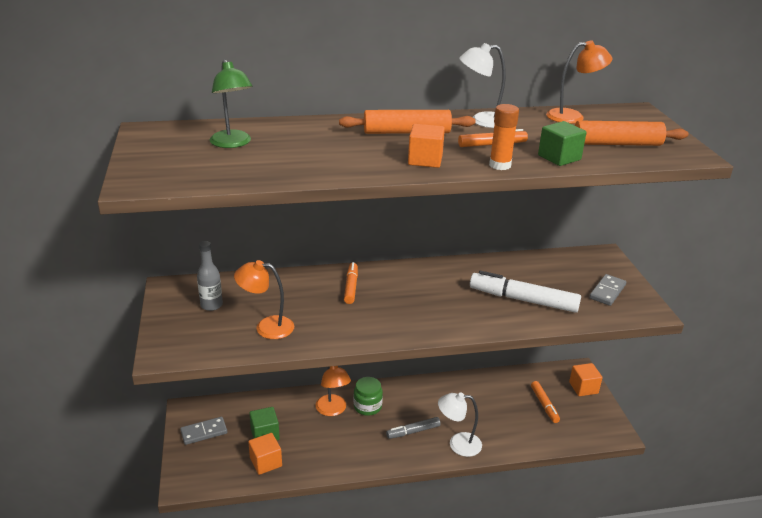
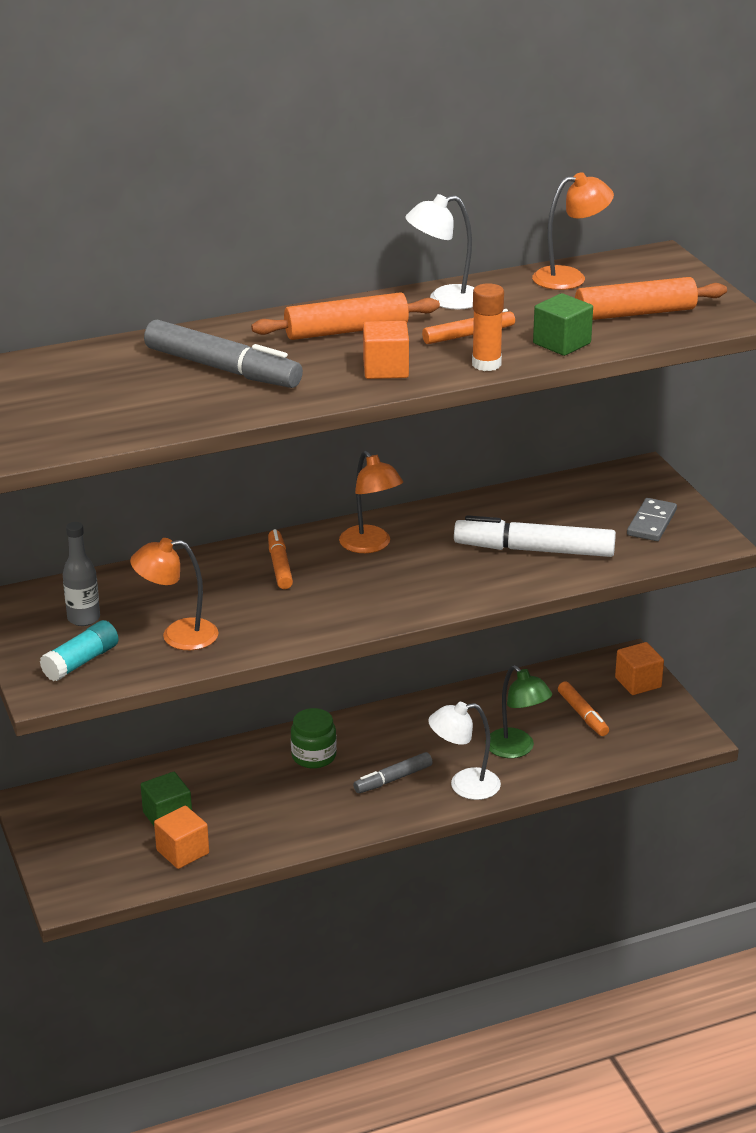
camera: 10 degrees left, 0 degrees up
grey domino [180,417,227,445] -> none
green lamp [210,59,253,148] -> green lamp moved to [485,665,552,758]
orange lamp [315,366,351,416] -> orange lamp moved to [339,451,403,553]
none -> turquoise glue stick [40,620,119,681]
none -> grey marker [144,319,303,388]

